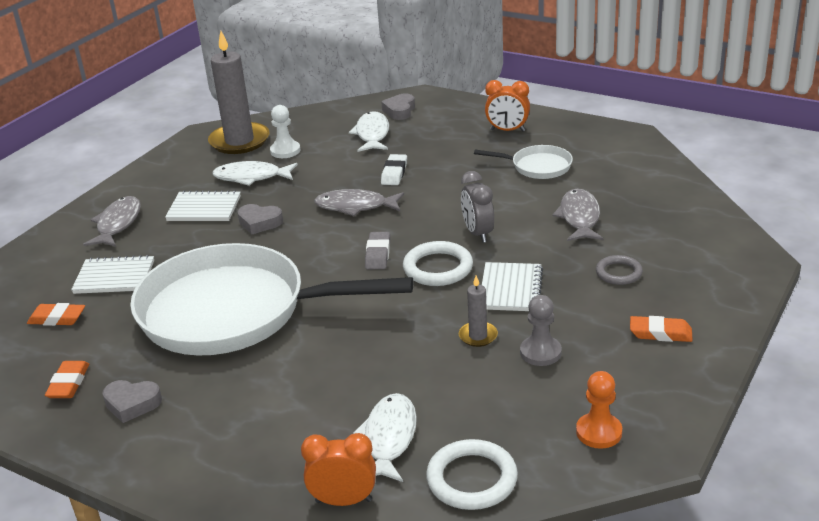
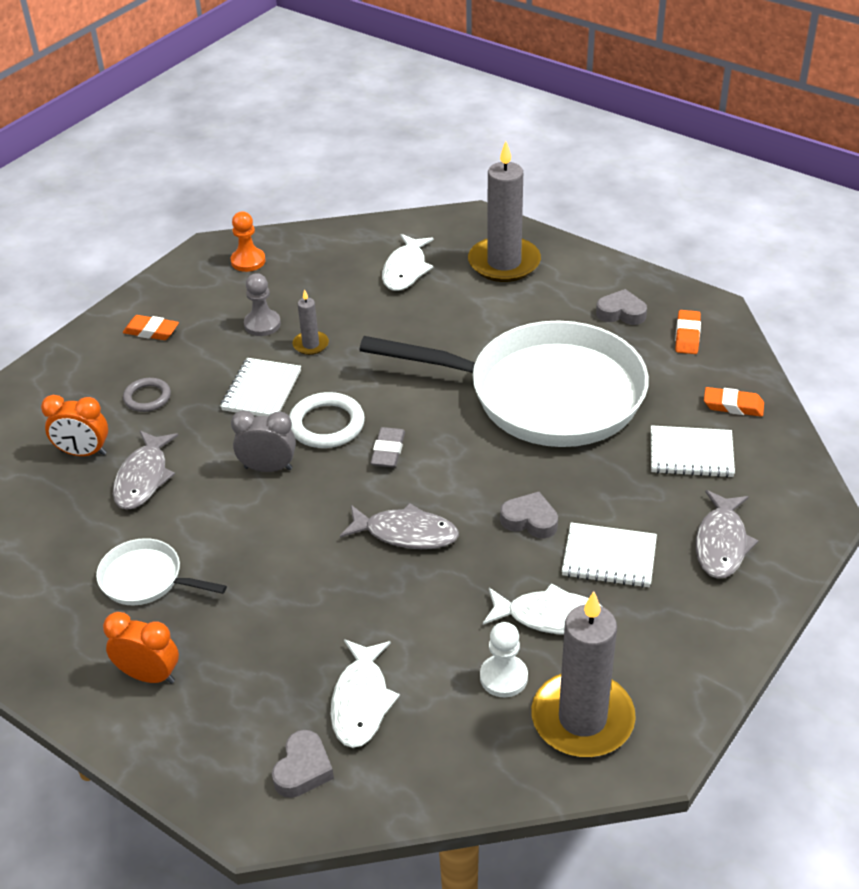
camera: 175 degrees left, 10 degrees up
orange clock [301,433,376,506] -> orange clock moved to [41,395,108,456]
white eraser [381,154,407,185] -> none
white ring [426,439,518,510] -> none
grey clock [461,171,494,243] -> grey clock turned 75 degrees counterclockwise [231,410,296,472]
none -> grey candle [468,141,541,282]

